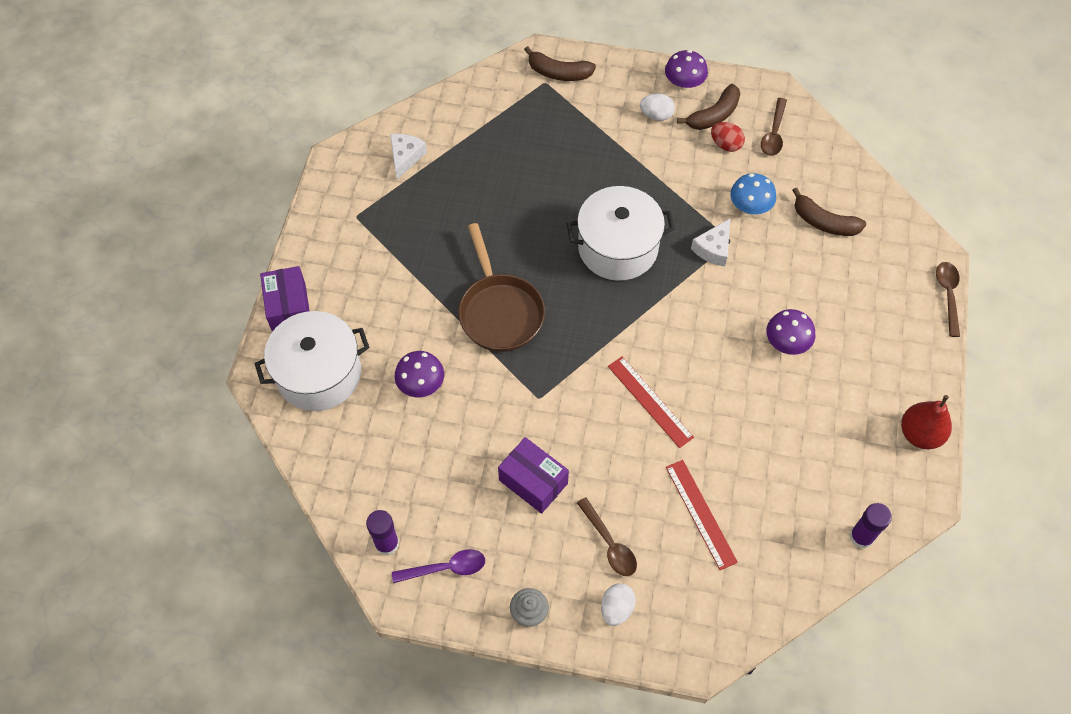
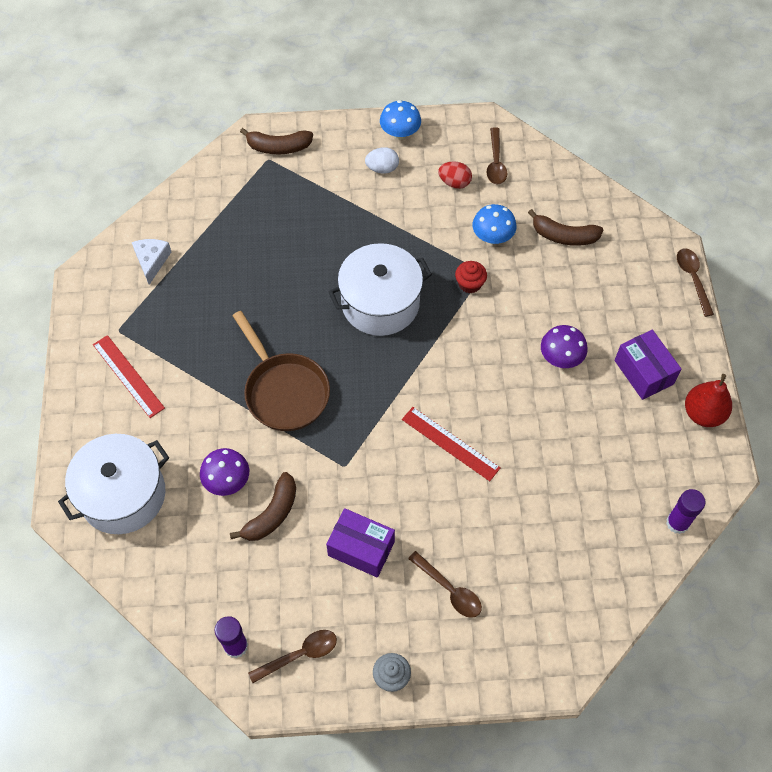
camera: 15 degrees left, 0 degrees up
purple box [260,266,310,332] -> purple box moved to [615,330,681,400]
purple spoon [392,549,485,583] -> brown spoon [248,630,337,683]
white egg [601,583,636,626] -> none
purple mushroom [665,50,708,91] -> blue mushroom [380,100,421,140]
red ruler [666,460,738,570] -> red ruler moved to [93,335,165,418]
brown banana [677,84,740,130] -> brown banana moved to [230,472,296,541]
white cheese [691,219,730,266] -> red cupcake [455,261,487,293]

